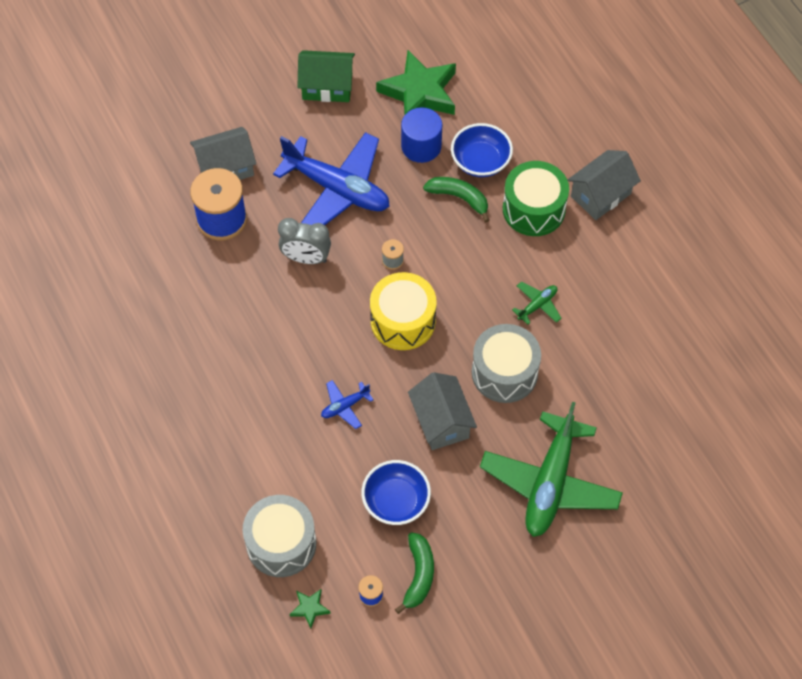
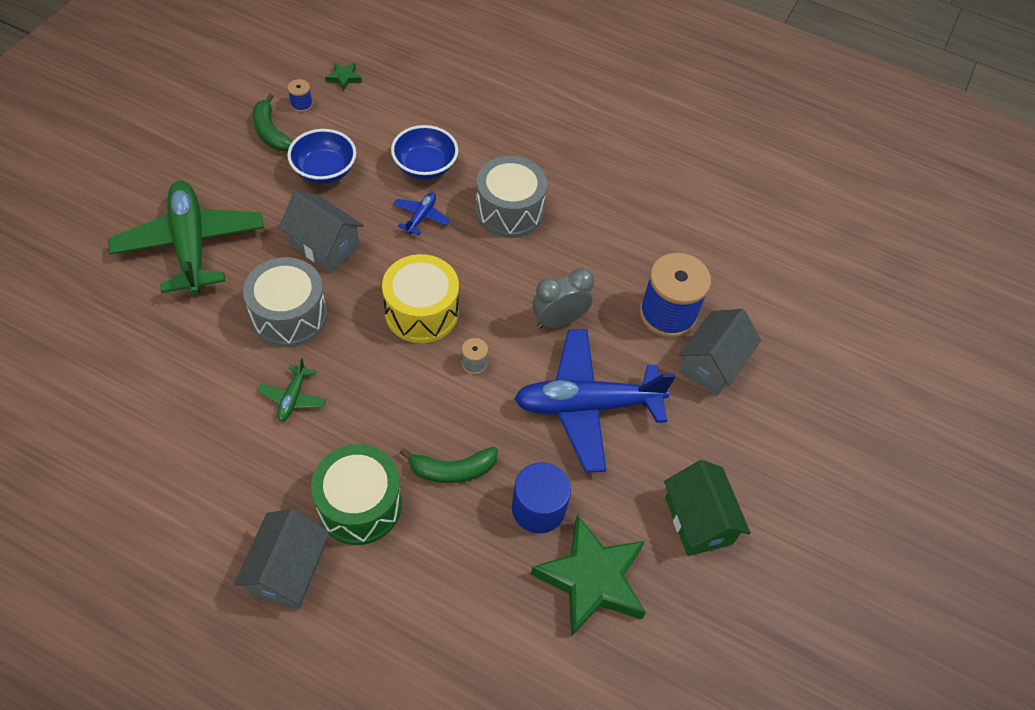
camera: 140 degrees right, 5 degrees down
grey drum [243,495,316,577] -> grey drum moved to [476,156,547,238]
green house [297,50,355,102] -> green house turned 75 degrees counterclockwise [664,460,751,556]
blue bowl [451,123,513,177] -> blue bowl moved to [391,125,458,179]

